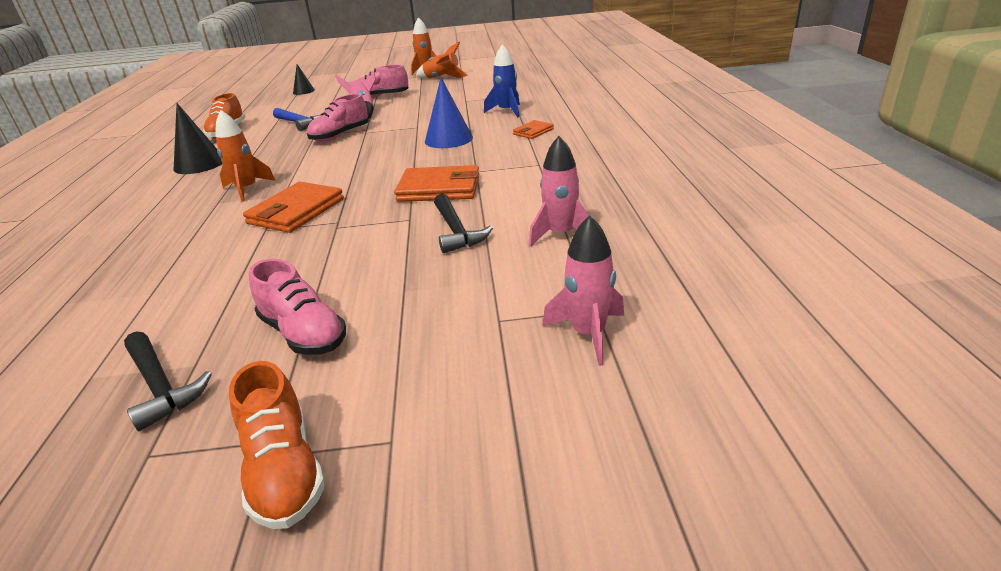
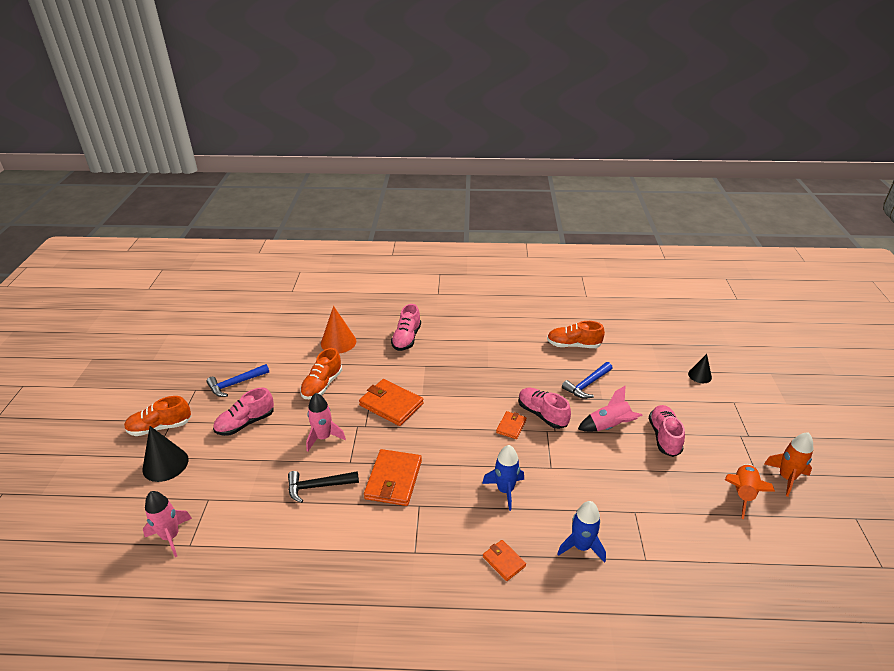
camera: 95 degrees right, 5 degrees up
black hammer [124,332,212,431] -> blue hammer [206,364,269,397]
black cone [174,103,223,174] -> black cone moved to [142,426,189,482]
orange rocket [215,110,276,202] -> none
blue cone [425,78,473,148] -> blue rocket [482,445,524,511]
pink rocket [529,136,589,247] -> pink rocket moved to [306,393,346,452]
none -> orange shoe [300,348,342,399]
none -> orange cone [321,306,356,353]
none -> pink shoe [391,304,421,351]
none -> orange wallet [496,411,526,439]

